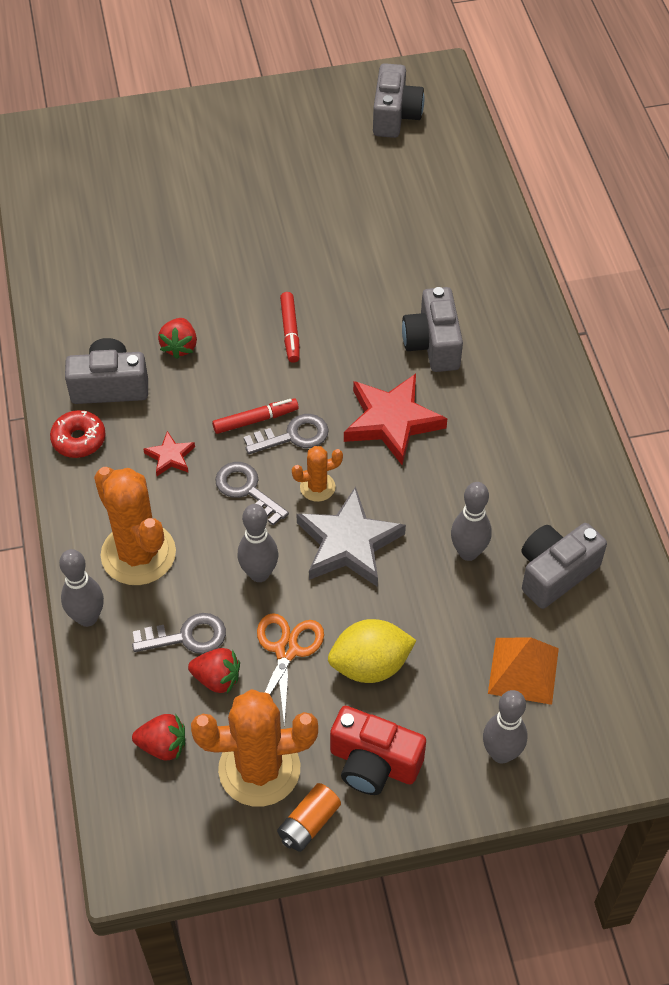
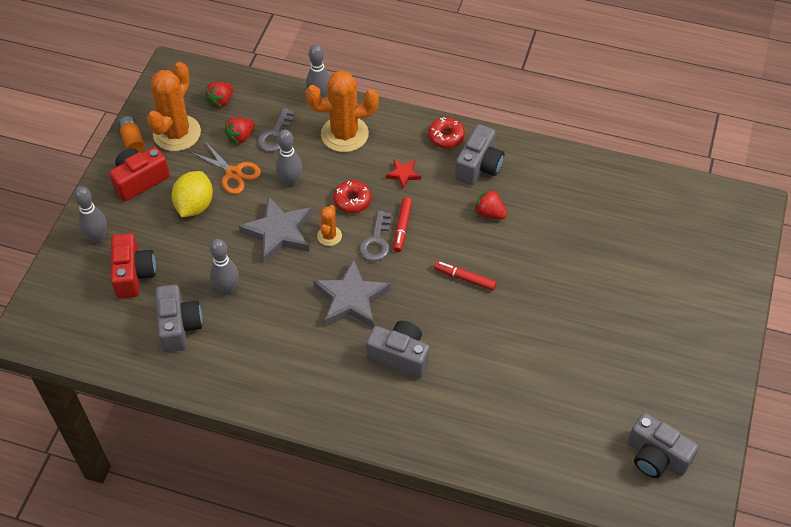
camera: 120 degrees right, 0 degrees up
grey key [215,462,289,526] -> red donut [333,180,371,213]
red star [344,374,448,465] -> grey star [313,259,391,328]
orange pyramid [488,637,559,705] -> red camera [111,233,156,299]

